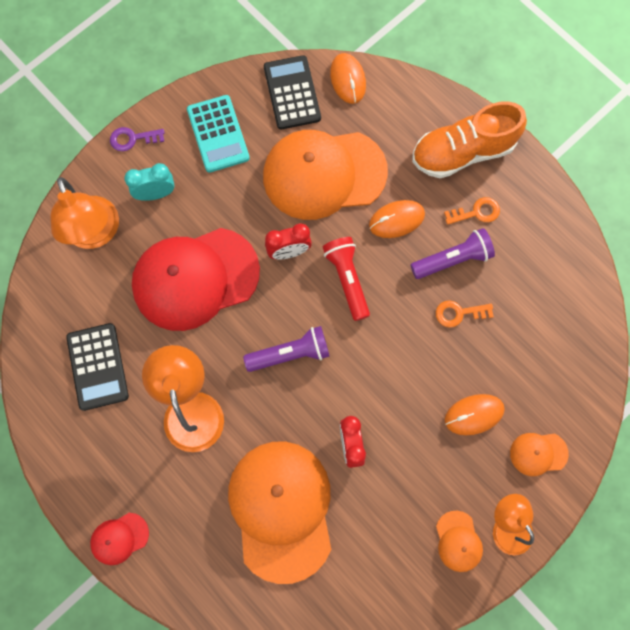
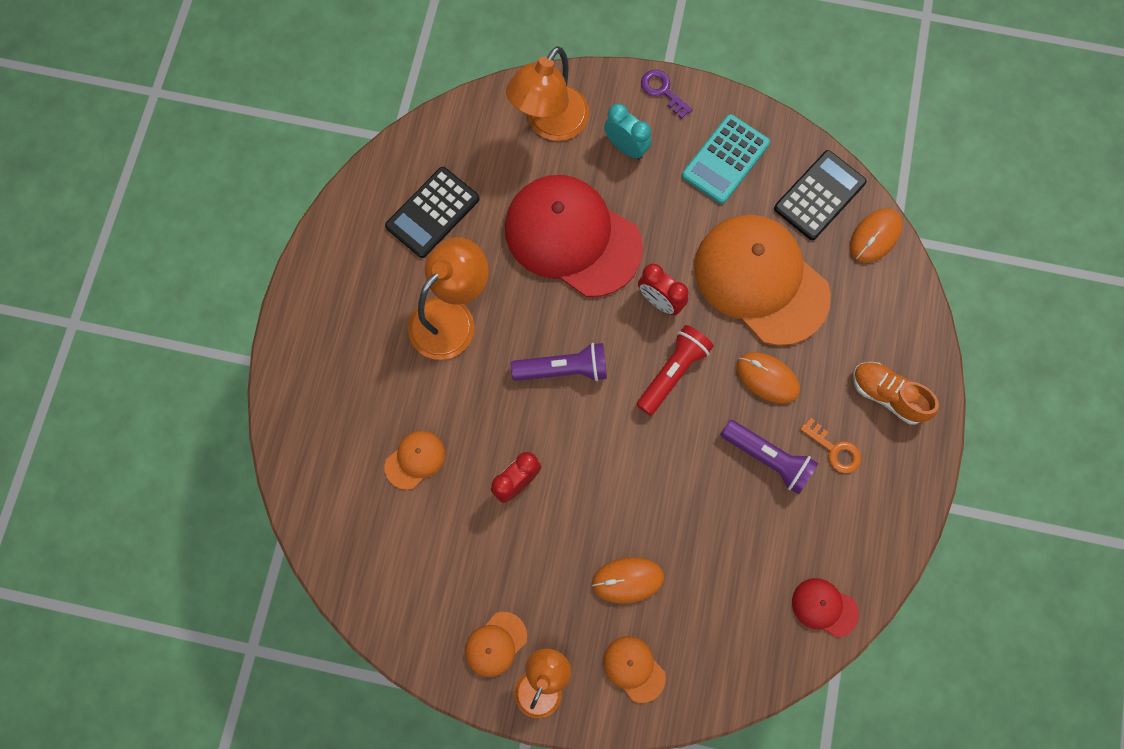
camera: 55 degrees right, 0 degrees up
red cap [90,513,149,565] -> red cap moved to [792,578,859,637]
orange cap [228,441,331,584] -> orange cap [384,431,445,490], size x0.43
purple flashlight [243,326,330,372] -> purple flashlight turned 45 degrees counterclockwise [511,343,607,381]
orange shoe [412,101,527,178] -> orange shoe [853,362,939,424], size x0.64
orange key [436,300,494,328] -> none
orange mouse [445,394,505,435] -> orange mouse turned 45 degrees counterclockwise [592,557,664,604]

